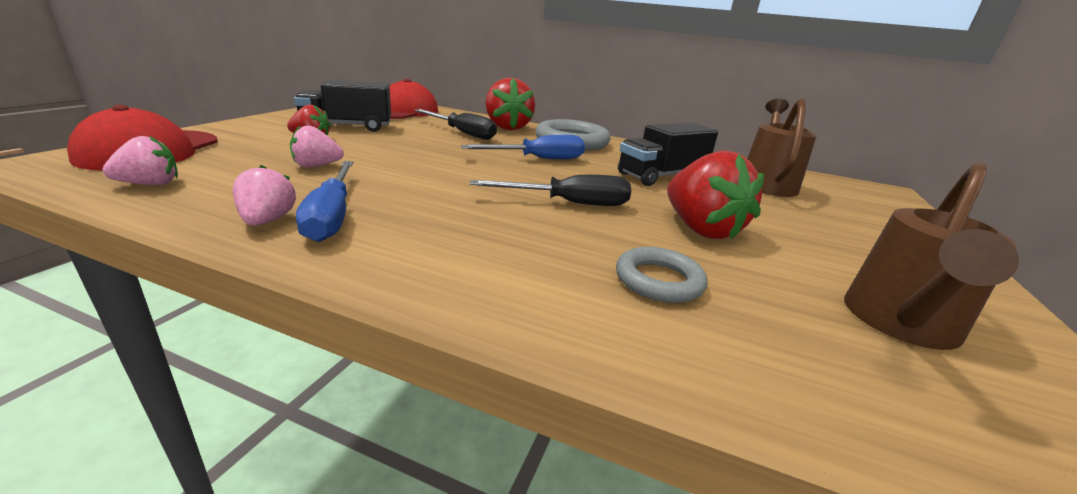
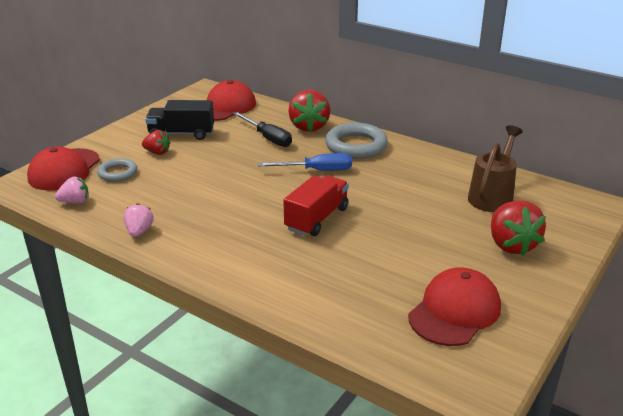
camera: 15 degrees right, 5 degrees up
pink strawberry [290,125,344,167] -> none
blue screwdriver [296,161,353,242] -> none
black screwdriver [470,175,631,206] -> red truck [283,175,349,236]
grey ring [616,247,708,303] -> grey ring moved to [97,158,137,182]
black truck [618,122,718,186] -> none
red strawberry [667,151,764,240] -> red strawberry moved to [491,200,546,255]
brown watering can [844,162,1019,350] -> red cap [408,268,501,346]

